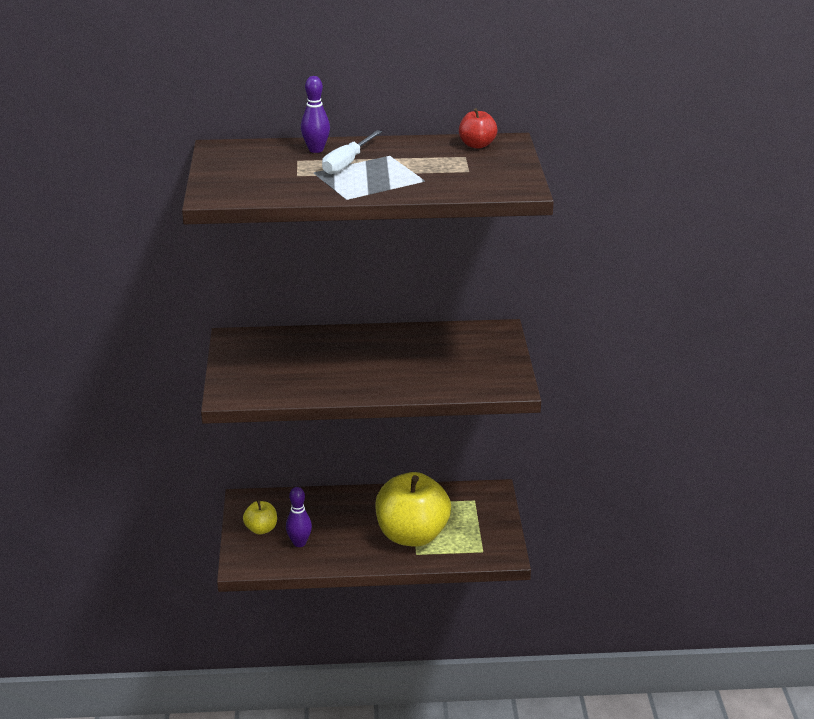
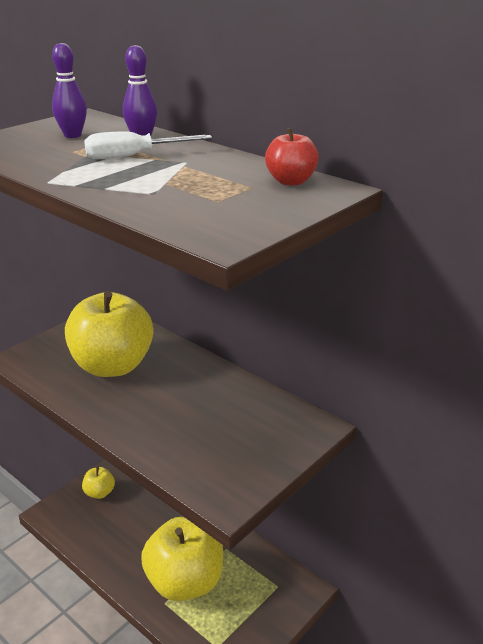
camera: 45 degrees right, 0 degrees up
purple bowling pin [286,487,312,547] -> purple bowling pin moved to [52,43,87,138]
none -> yellow apple [65,291,153,377]

